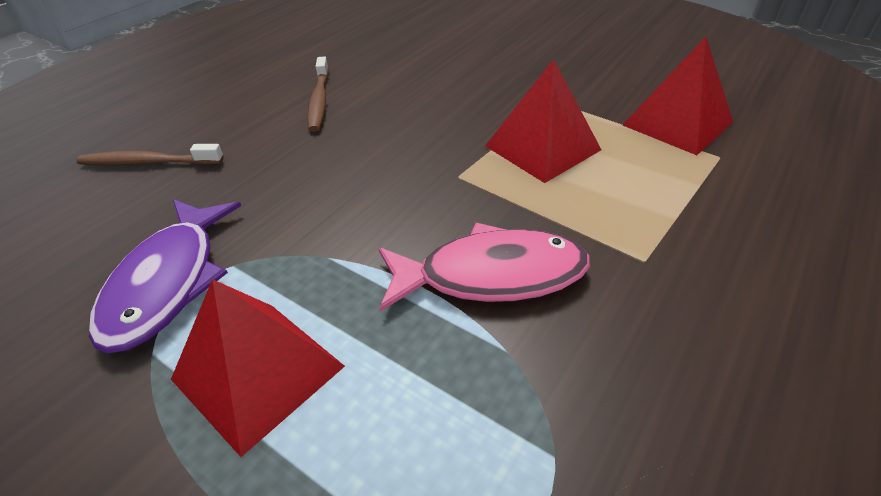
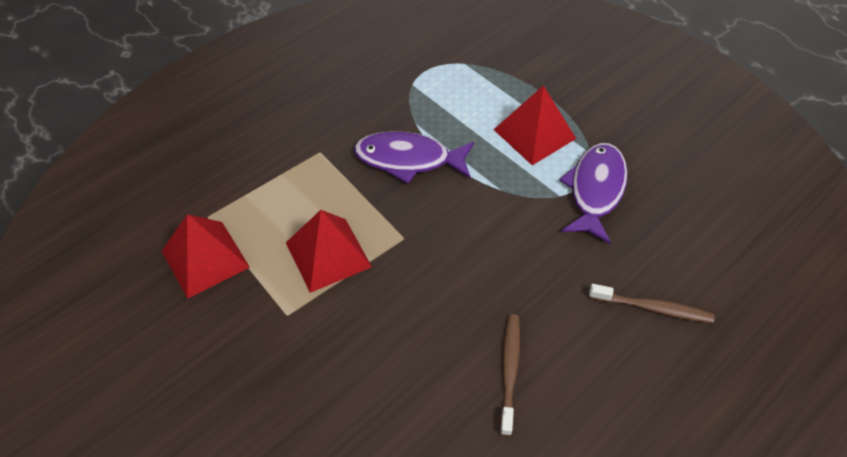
camera: 170 degrees left, 10 degrees up
pink fish [378,223,590,312] -> purple fish [354,131,474,184]

